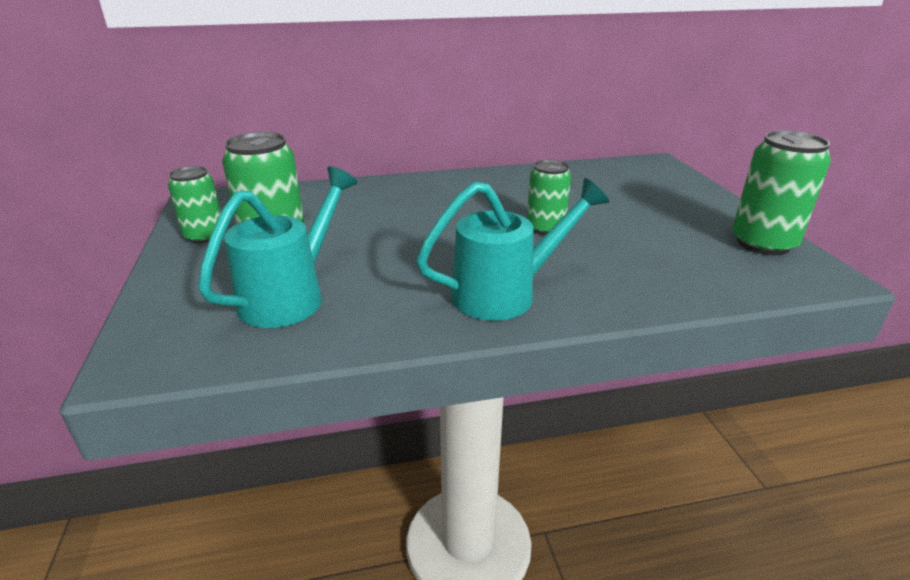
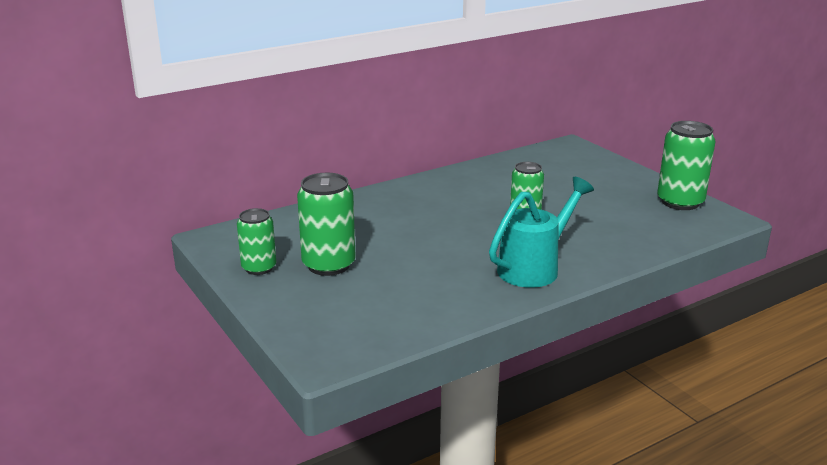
camera: 20 degrees left, 5 degrees down
turquoise watering can [198,166,357,328] -> none

